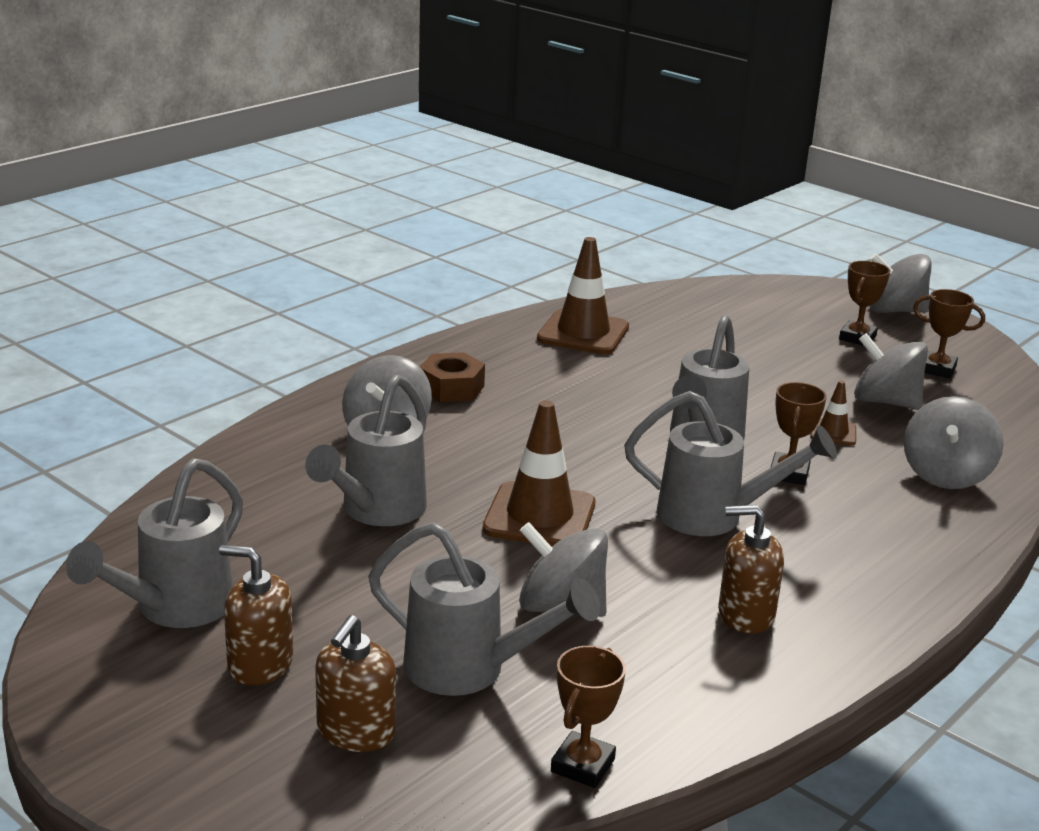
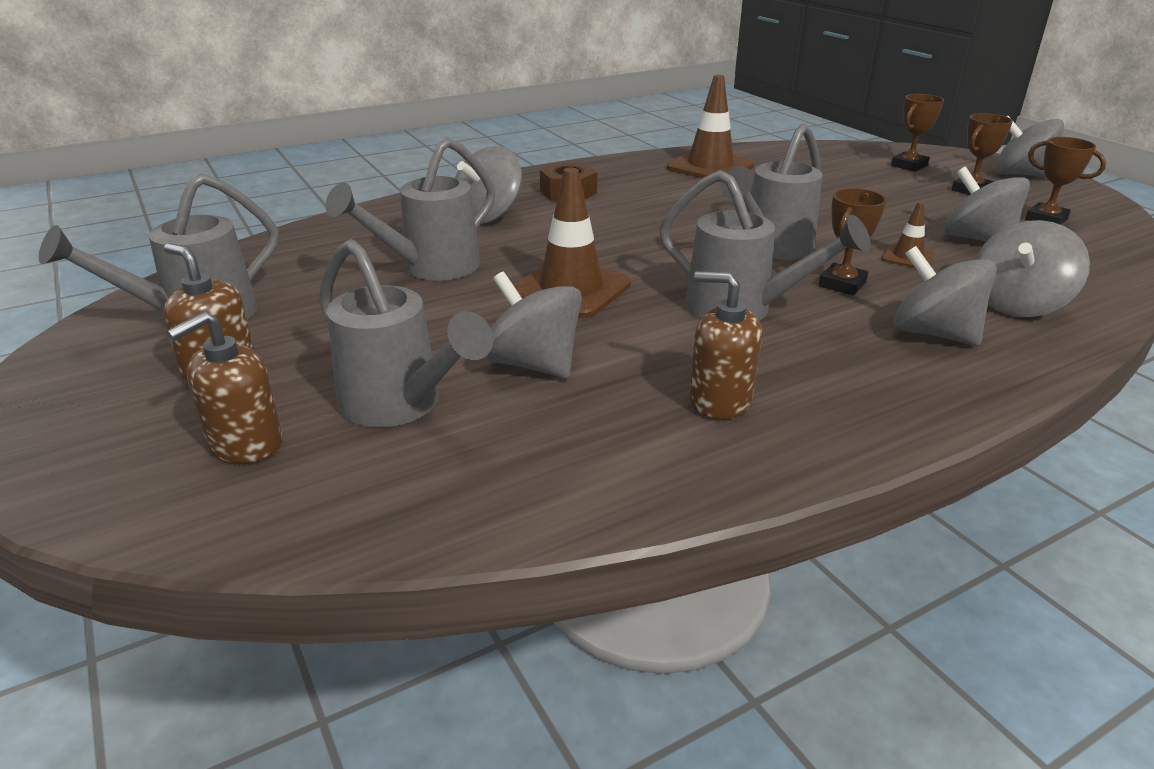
camera: 20 degrees right, 5 degrees up
brown trophy [551,646,626,788] -> brown trophy moved to [891,94,944,172]
none -> grey spinning top [894,246,997,346]

